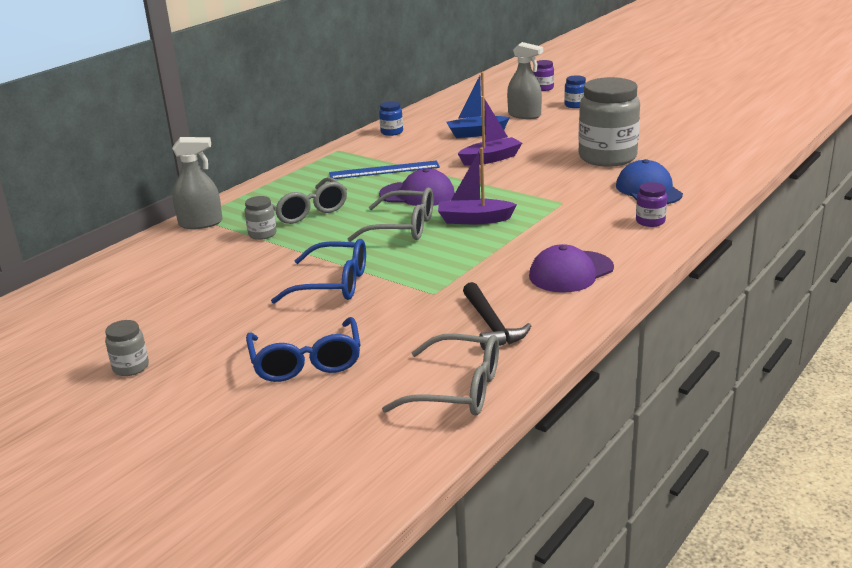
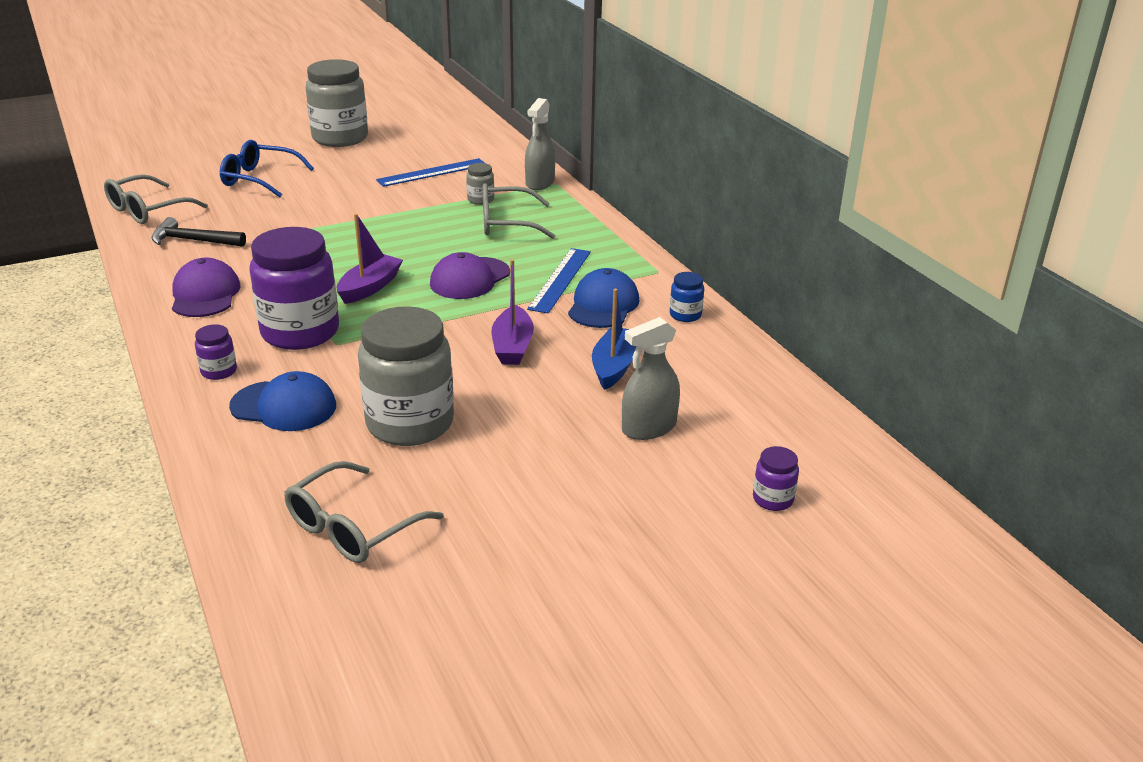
camera: 115 degrees right, 5 degrees up
grey jar [105,320,149,376] -> grey jar [306,59,368,147], size x2.32
blue glasses [271,239,366,304] -> none
grey glasses [348,188,433,242] -> grey glasses moved to [284,461,444,563]
blue jar [564,75,586,108] -> none
none -> purple jar [249,227,339,350]
none -> blue ruler [376,158,485,187]
none -> blue cap [568,268,639,328]

